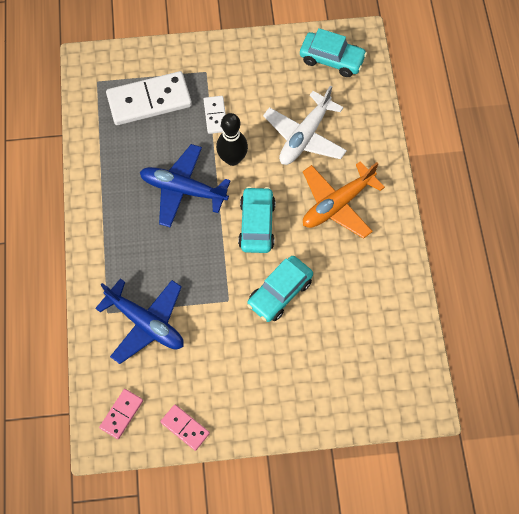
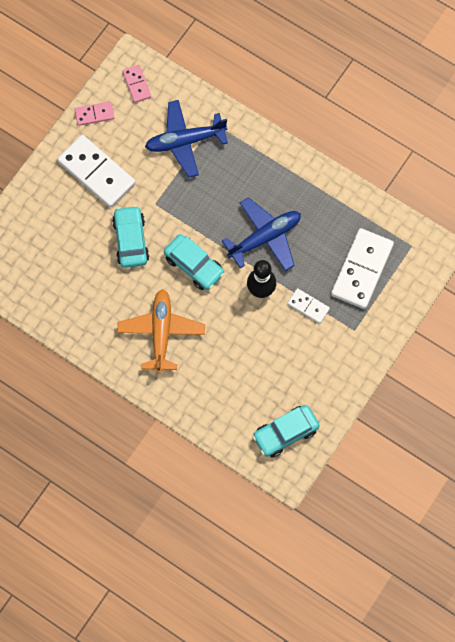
camera: 130 degrees right, 5 degrees up
white plane [263,85,347,165] -> none
none -> white domino [57,135,136,208]

